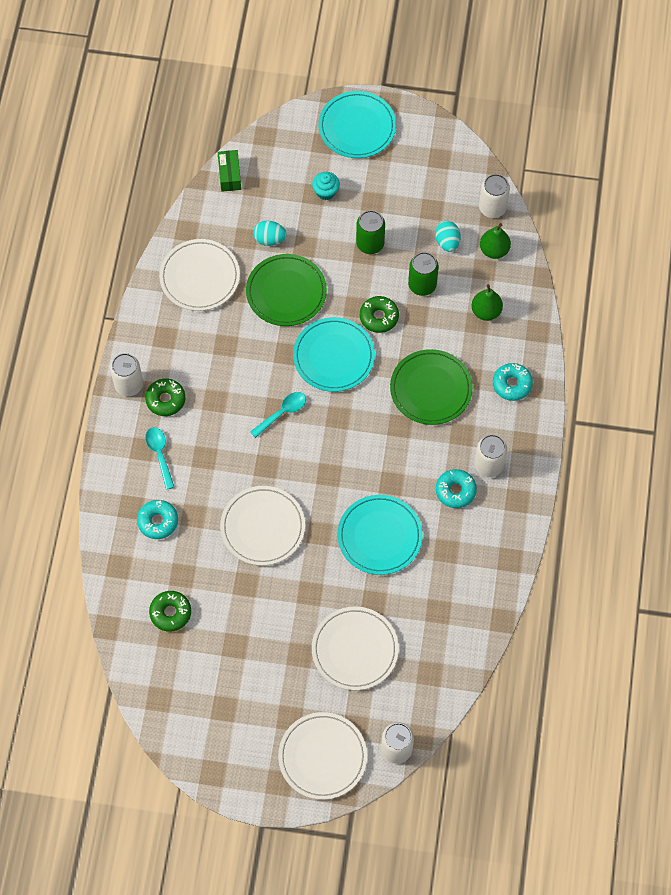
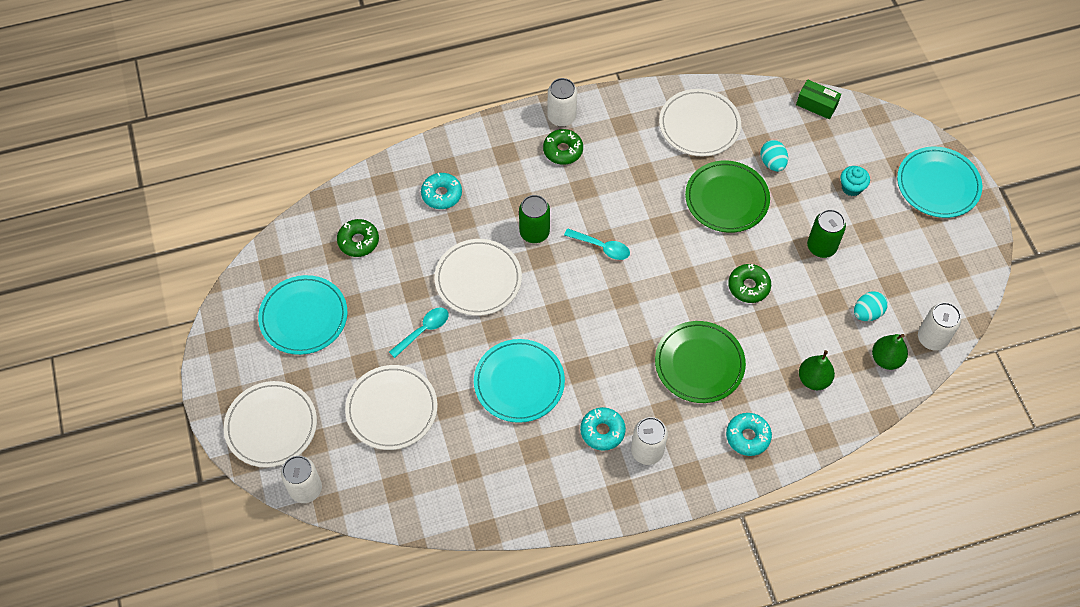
camera: 65 degrees right, 5 degrees down
turquoise spoon [145,427,174,490] -> turquoise spoon moved to [389,307,449,358]
green box [218,150,241,192] -> green box turned 60 degrees clockwise [796,80,841,119]
turquoise plate [293,317,375,392] -> turquoise plate moved to [258,275,347,355]
green can [408,252,439,296] -> green can moved to [519,195,550,243]

